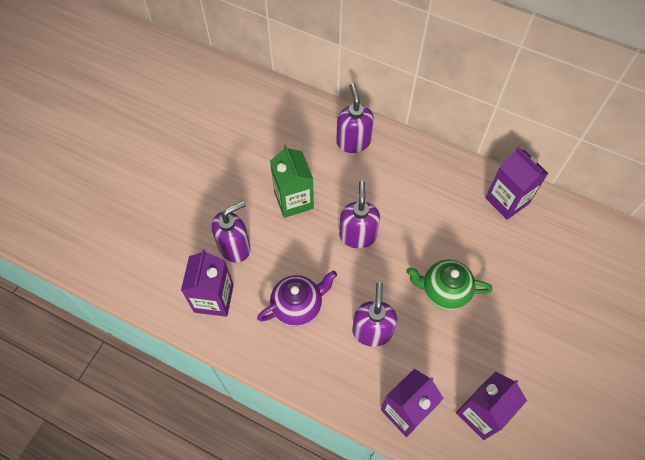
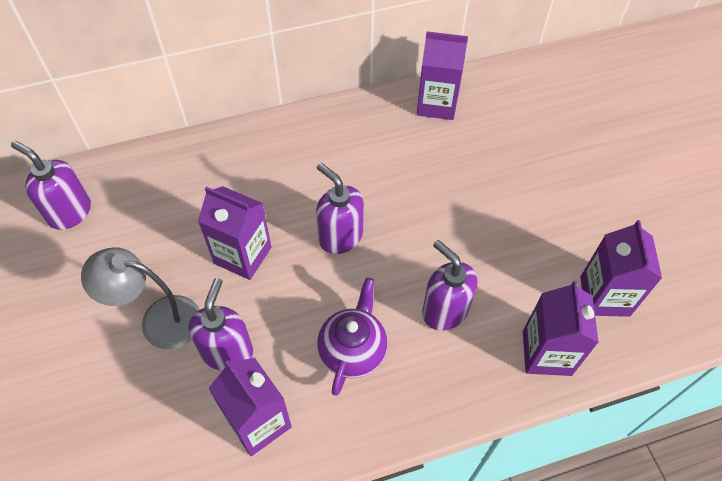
camera: 45 degrees left, 5 degrees down
green carton [270,145,314,218] -> purple carton [198,186,272,280]
purple soap dispenser [336,83,374,153] -> purple soap dispenser moved to [11,141,91,230]
green teapot [406,260,492,310] -> none
none -> grey lamp [81,247,200,349]

